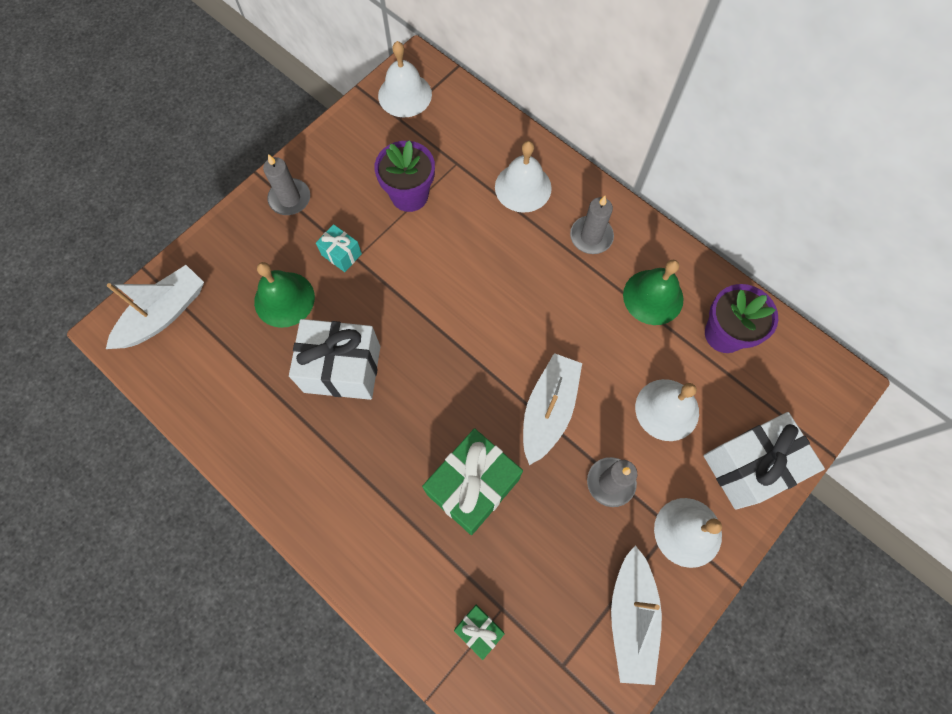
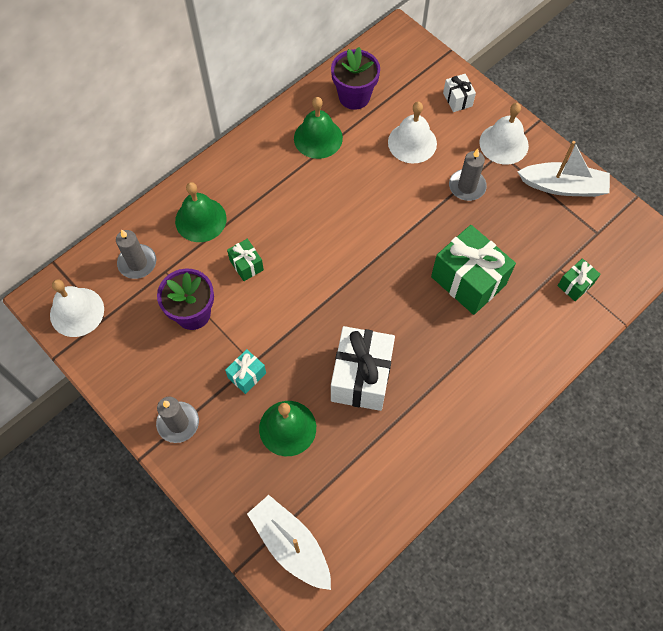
camera: 85 degrees left, 5 degrees down
white bell [495,141,552,213] -> green bell [175,182,227,242]
white boat [523,353,582,465] -> none
grey candle [570,196,614,254] -> grey candle moved to [116,229,156,279]
white gift [703,412,825,510] -> white gift [443,74,476,112], size x0.49
none -> green gift [227,239,264,281]

